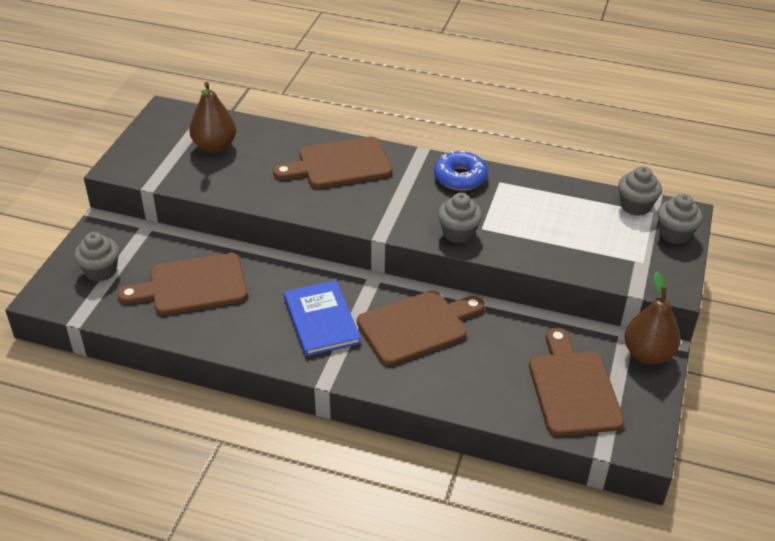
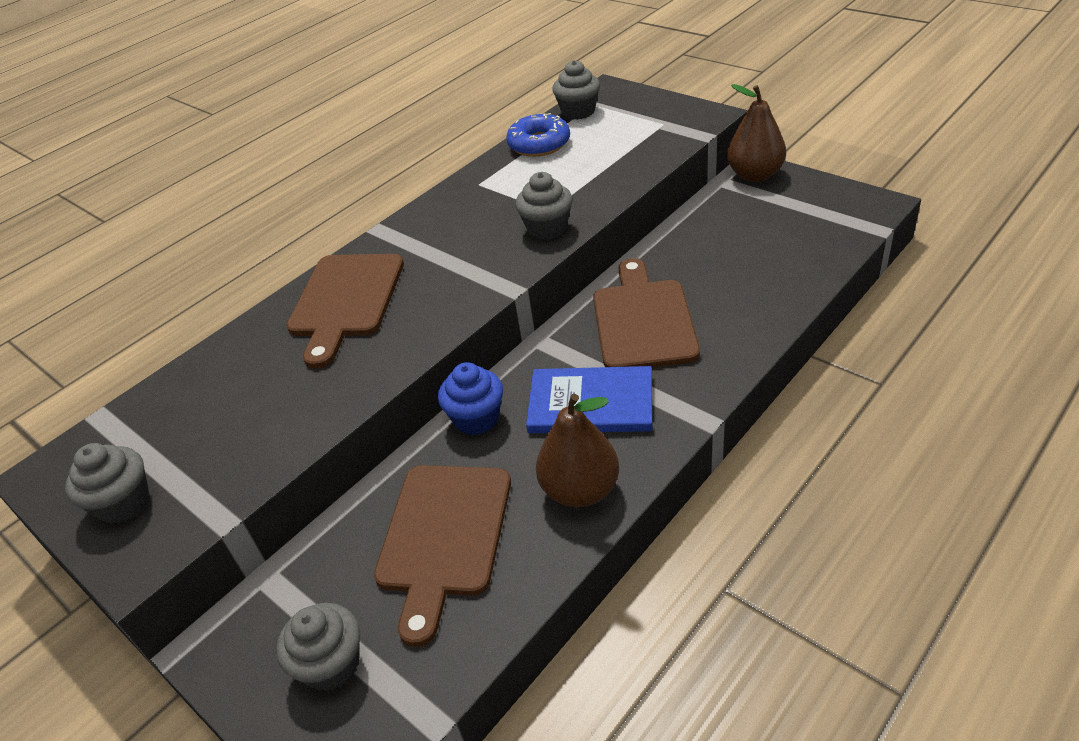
camera: 60 degrees left, 0 degrees up
brown pear [189,82,236,153] -> brown pear moved to [536,394,619,508]
blue donut [434,151,488,191] -> blue donut moved to [506,113,570,157]
brown cutting board [529,328,624,436] -> none
grey cupcake [657,194,703,244] -> grey cupcake moved to [65,443,149,524]
none -> blue cupcake [438,362,503,435]

